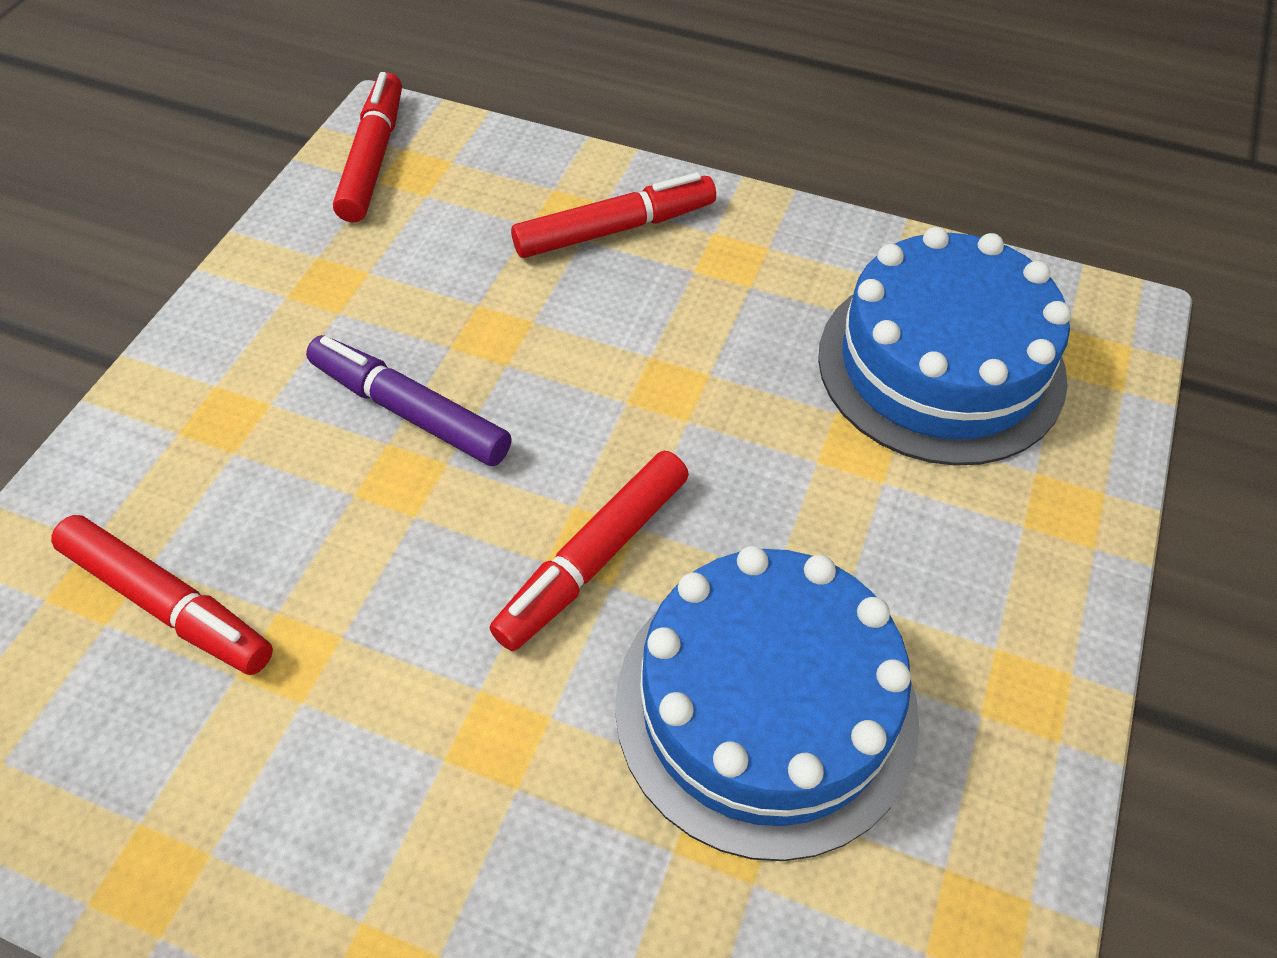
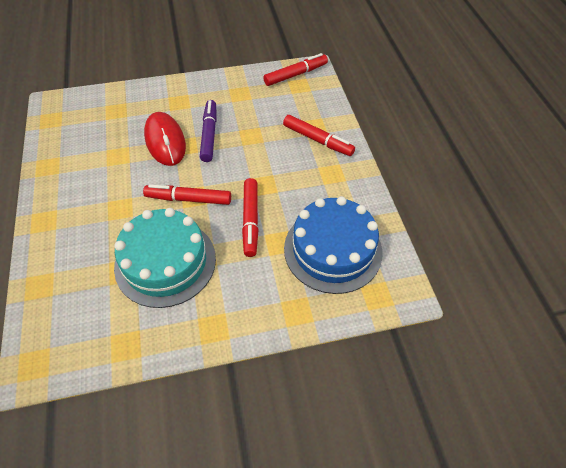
camera: 55 degrees right, 0 degrees up
red marker [51,515,273,675] -> red marker moved to [242,178,259,257]
blue cake [615,546,919,861] -> turquoise cake [114,208,216,308]
none -> red mouse [144,112,186,166]

